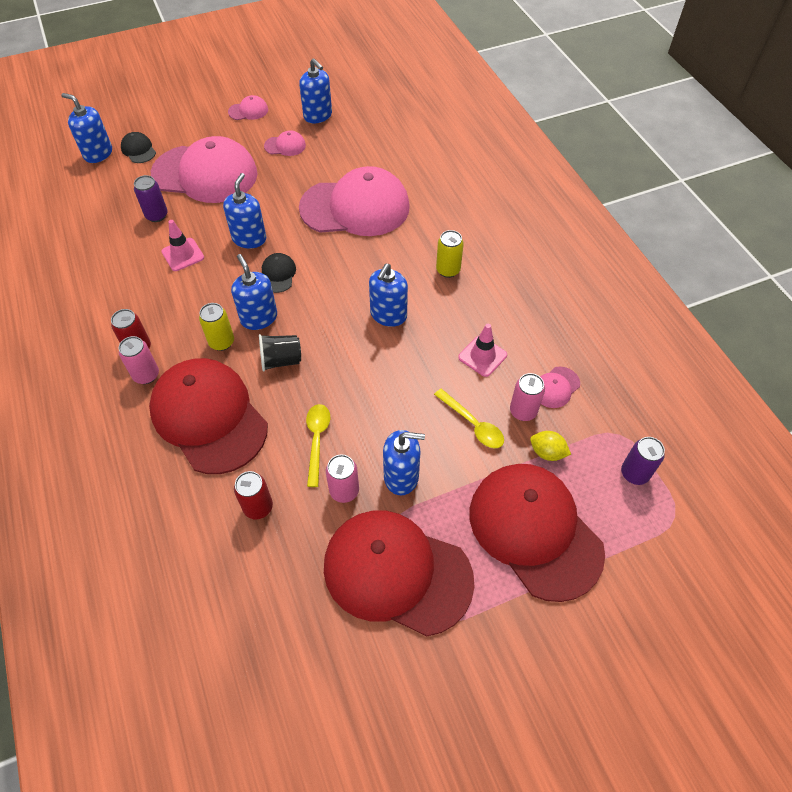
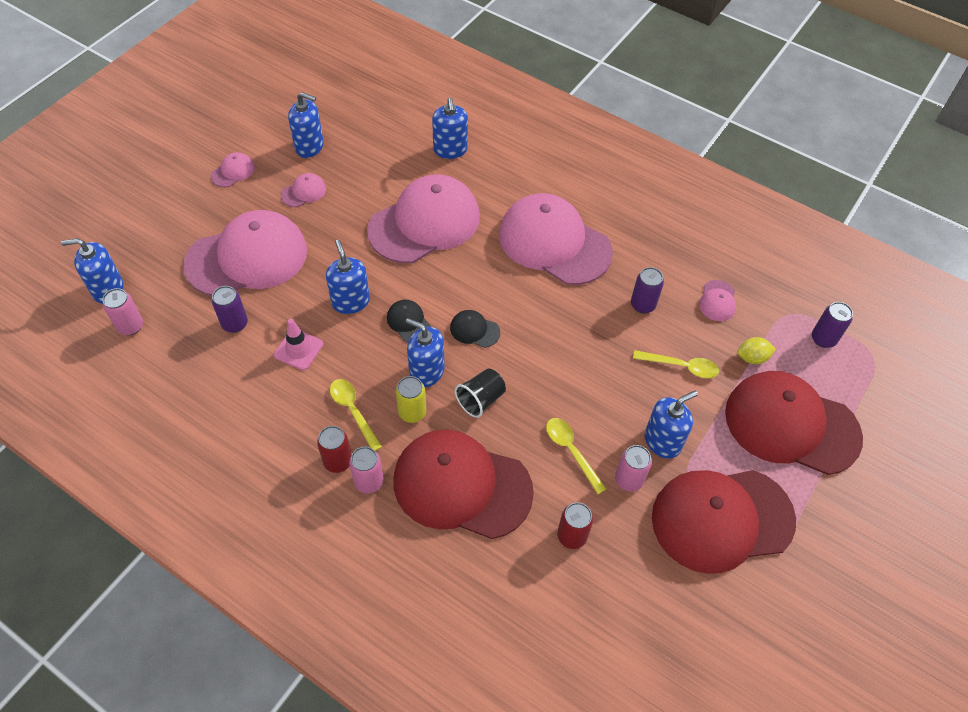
camera: 35 degrees left, 0 degrees up
black cap [121,132,156,163] -> black cap moved to [450,310,500,348]
blue soap dispenser [369,263,408,327] -> blue soap dispenser moved to [432,97,468,159]
yellow can [436,230,464,278] -> pink cap [499,193,613,285]
pink traffic cone [458,324,507,377] -> purple can [631,267,664,314]
pink can [510,373,545,421] -> pink can moved to [103,288,143,335]
none -> yellow spoon [330,379,382,451]

